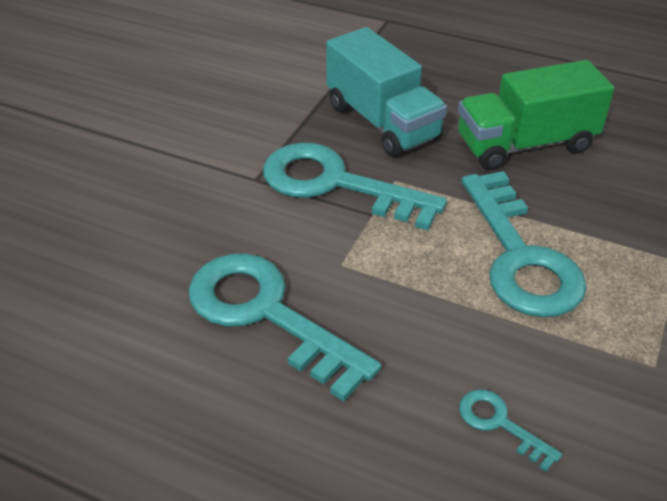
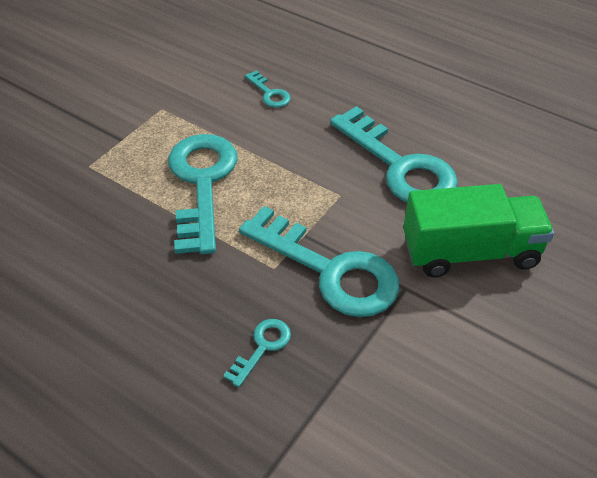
camera: 170 degrees left, 5 degrees up
turquoise truck [326,27,447,157] -> turquoise key [223,319,291,387]
green truck [458,60,614,170] -> green truck moved to [403,184,554,278]

